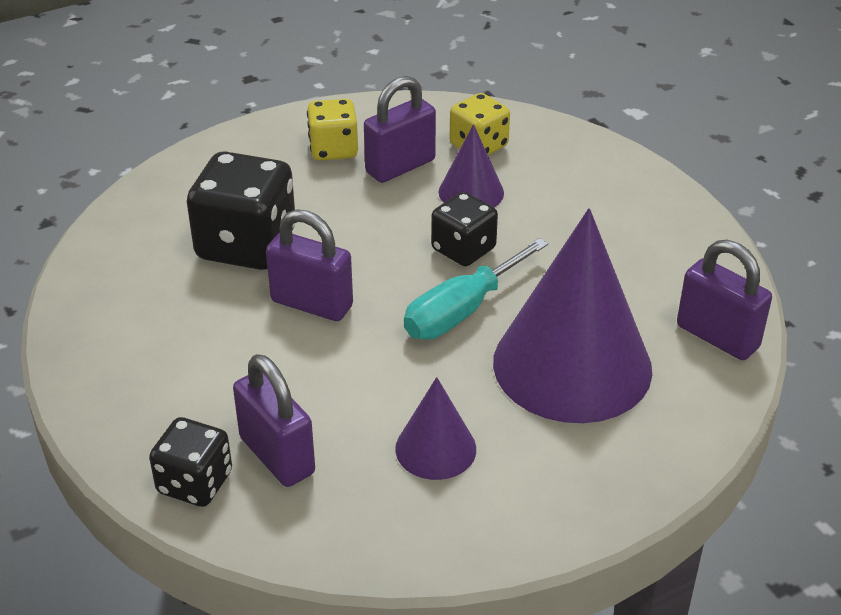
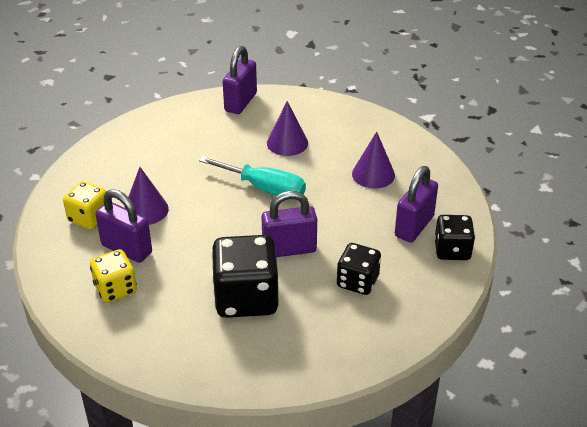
camera: 110 degrees left, 0 degrees up
purple padlock [266,209,353,321] -> purple padlock turned 75 degrees clockwise [261,191,317,257]
black dice [431,192,498,266] -> black dice moved to [337,243,381,295]
purple cone [493,208,652,423] -> purple cone [267,101,308,156], size x0.48

